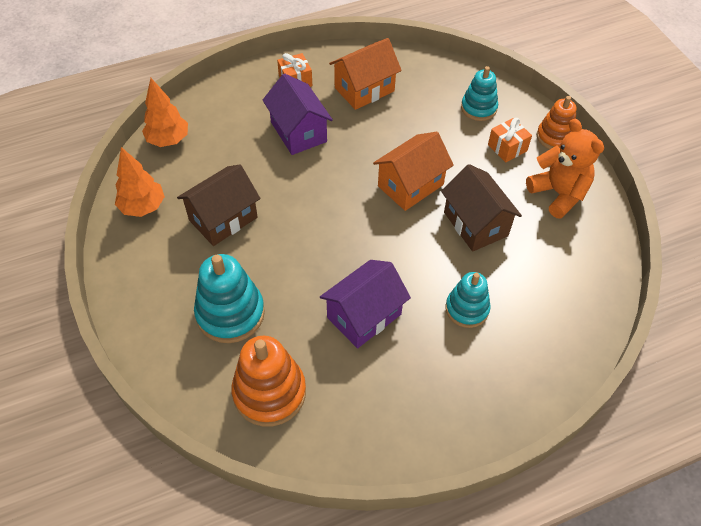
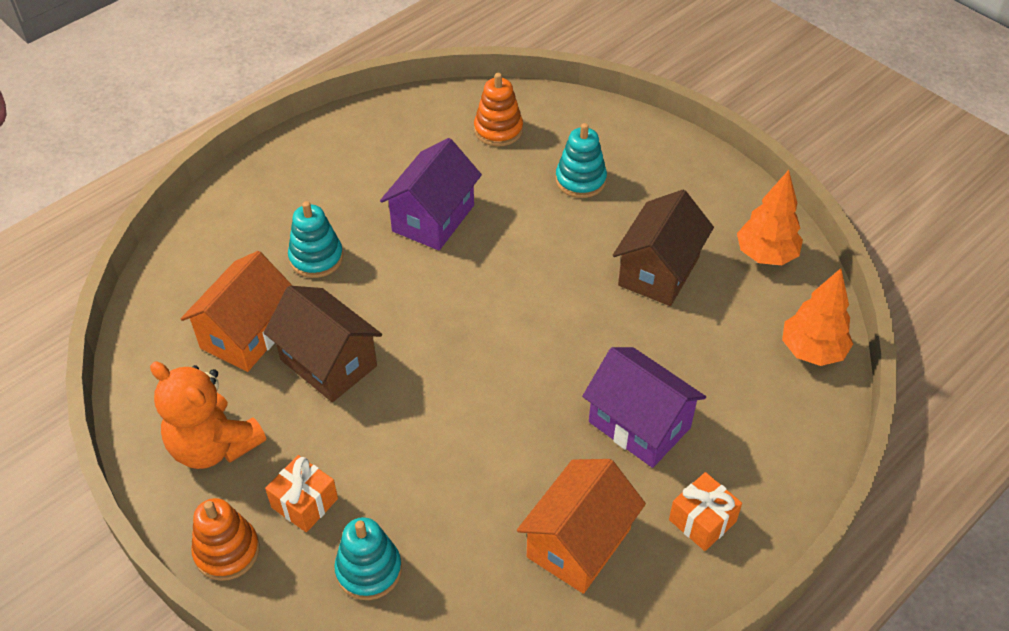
camera: 160 degrees right, 5 degrees down
turquoise stacking toy [194,254,265,343] -> turquoise stacking toy [556,123,607,198], size x0.64
orange stacking toy [231,336,306,427] -> orange stacking toy [474,73,523,147], size x0.64
orange house [373,132,454,211] -> orange house moved to [181,251,293,372]

